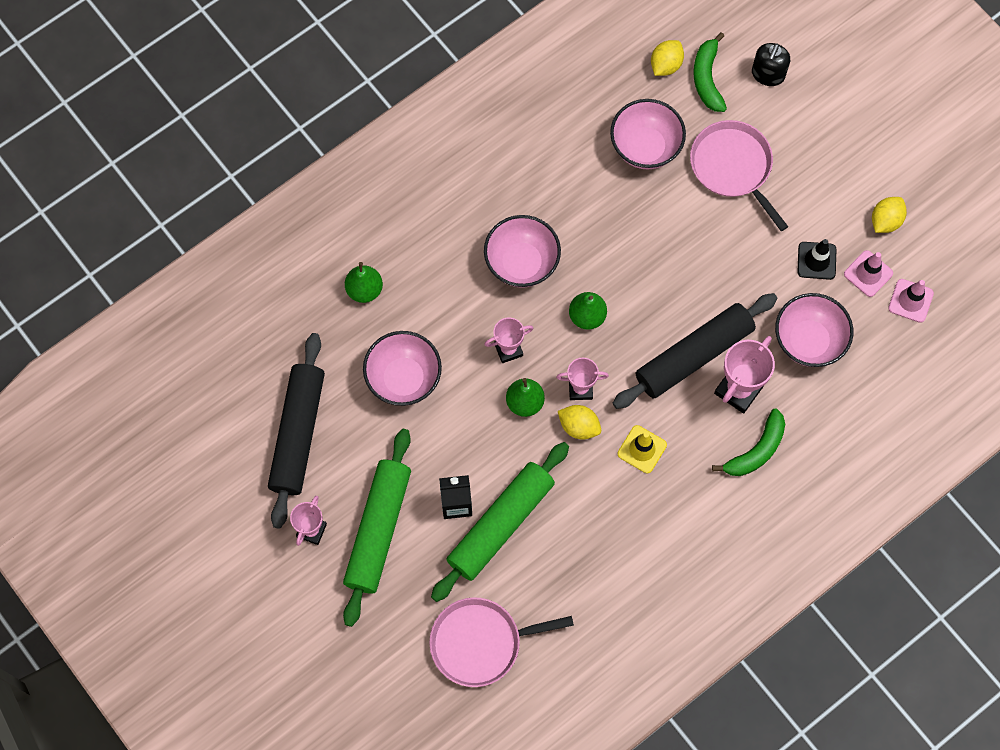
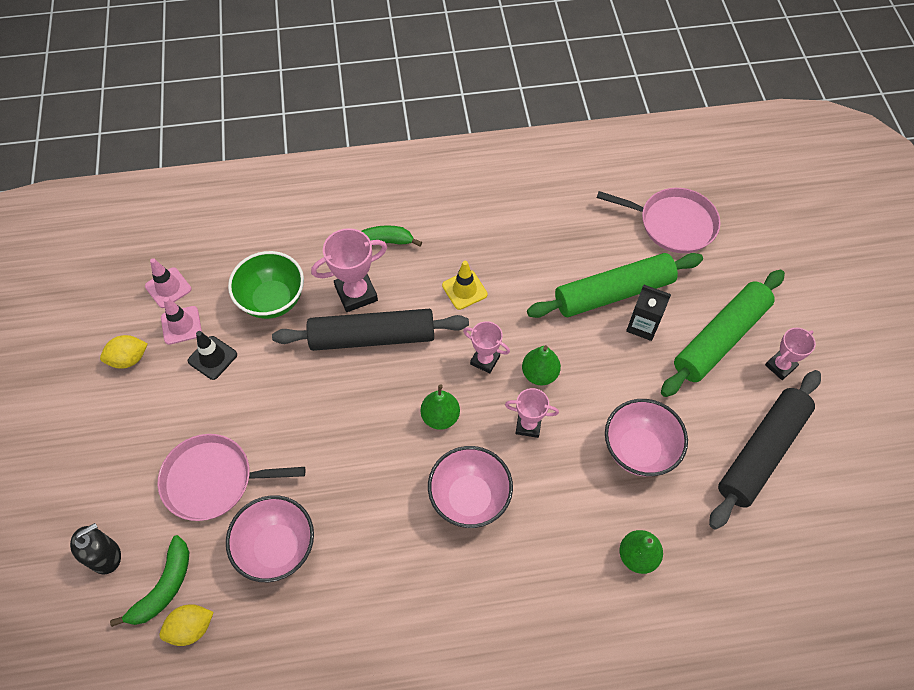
camera: 150 degrees left, 10 degrees down
yellow lemon [558,405,601,439] -> none
pink pan [690,120,788,231] -> pink pan turned 90 degrees clockwise [158,434,305,521]
pink bowl [775,293,853,367] -> green bowl [228,251,304,319]

